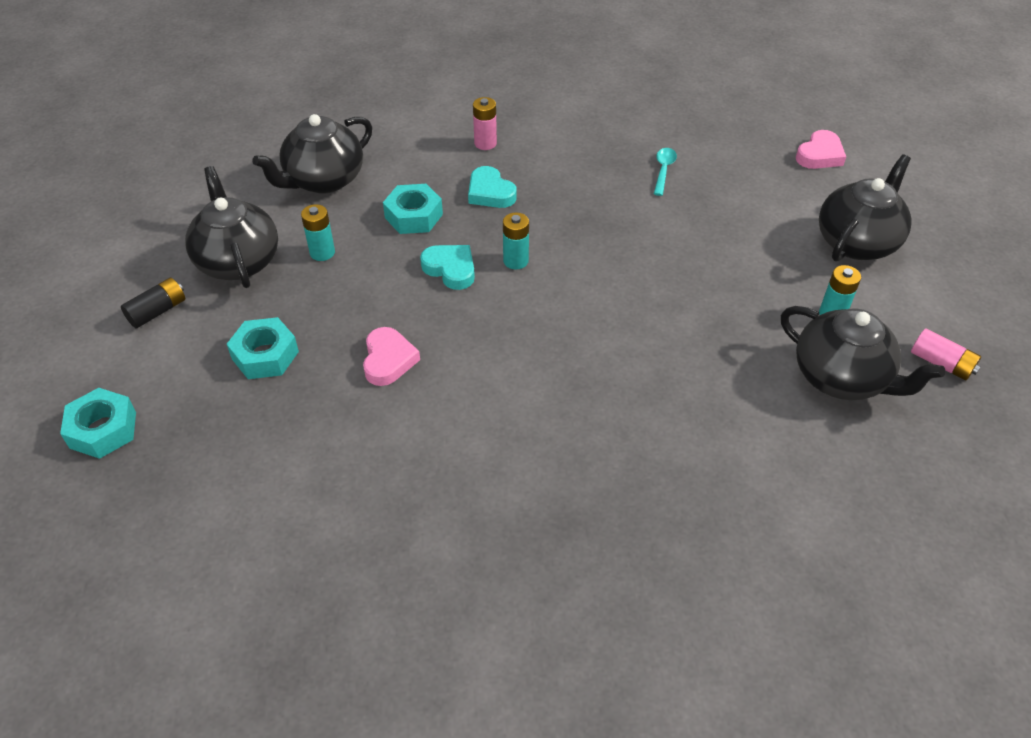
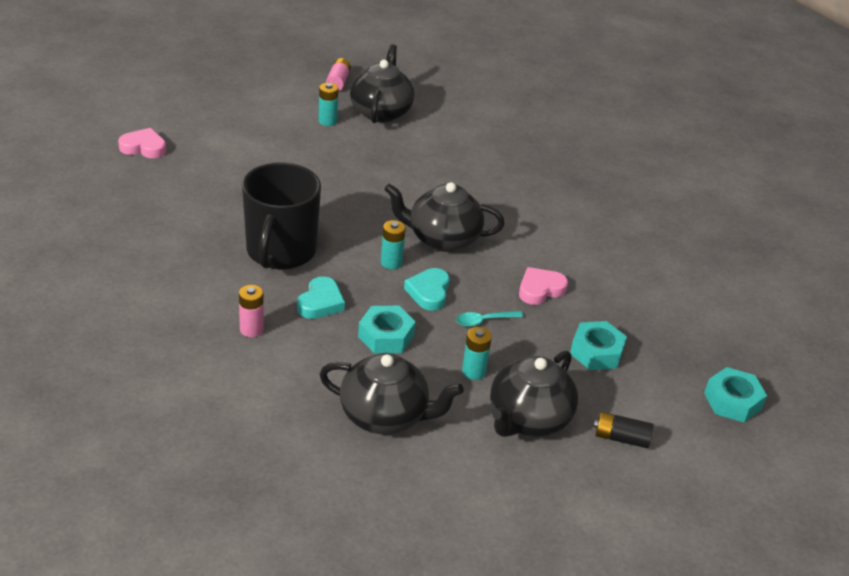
camera: 125 degrees left, 10 degrees down
turquoise spoon [654,148,677,196] -> turquoise spoon moved to [456,311,523,327]
black teapot [819,154,911,262] -> black teapot moved to [384,182,505,252]
none -> black mug [242,162,321,270]

